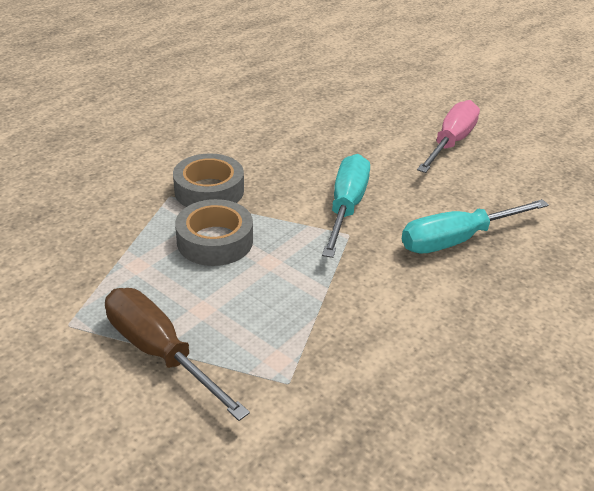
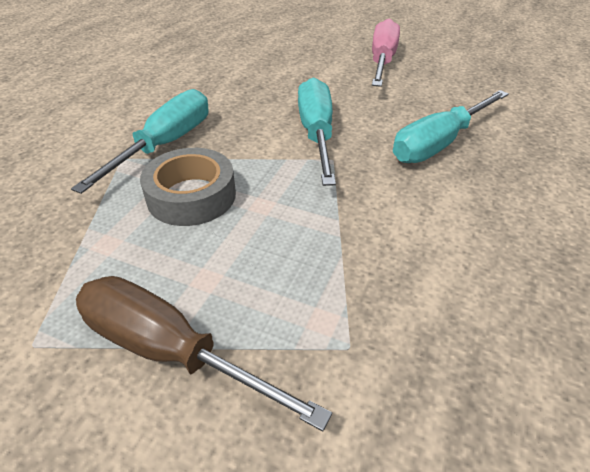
camera: 15 degrees left, 5 degrees up
grey tape [173,153,244,207] -> turquoise screwdriver [71,89,208,194]

